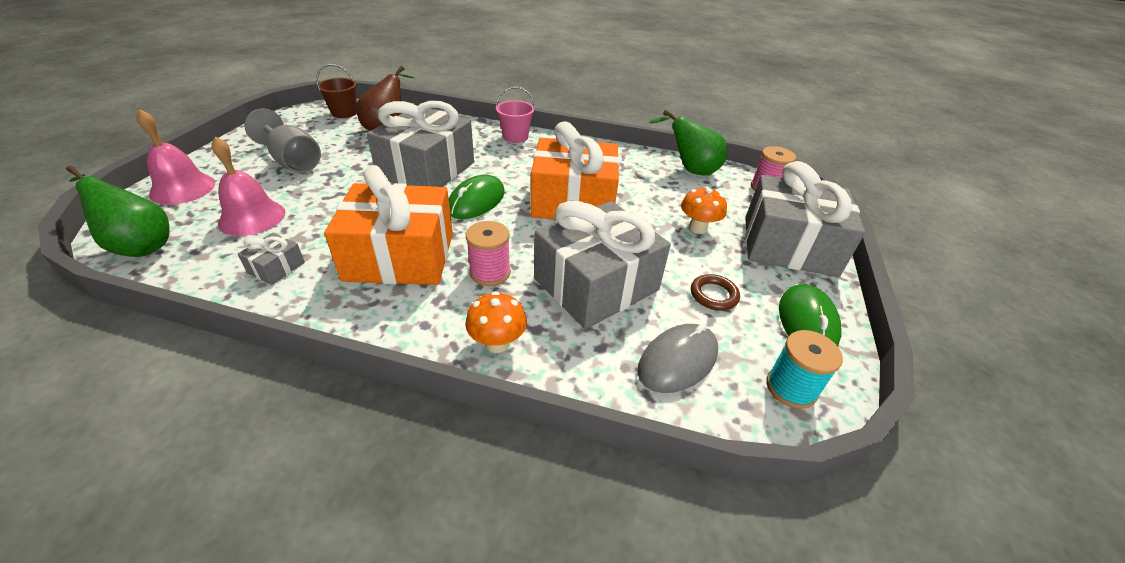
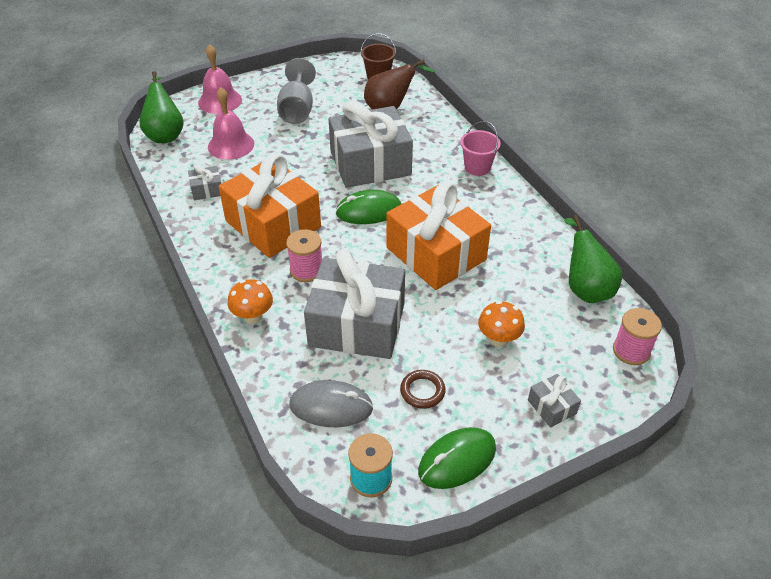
camera: 50 degrees right, 5 degrees up
grey gift [745,161,865,277] -> grey gift [528,374,581,428], size x0.41

